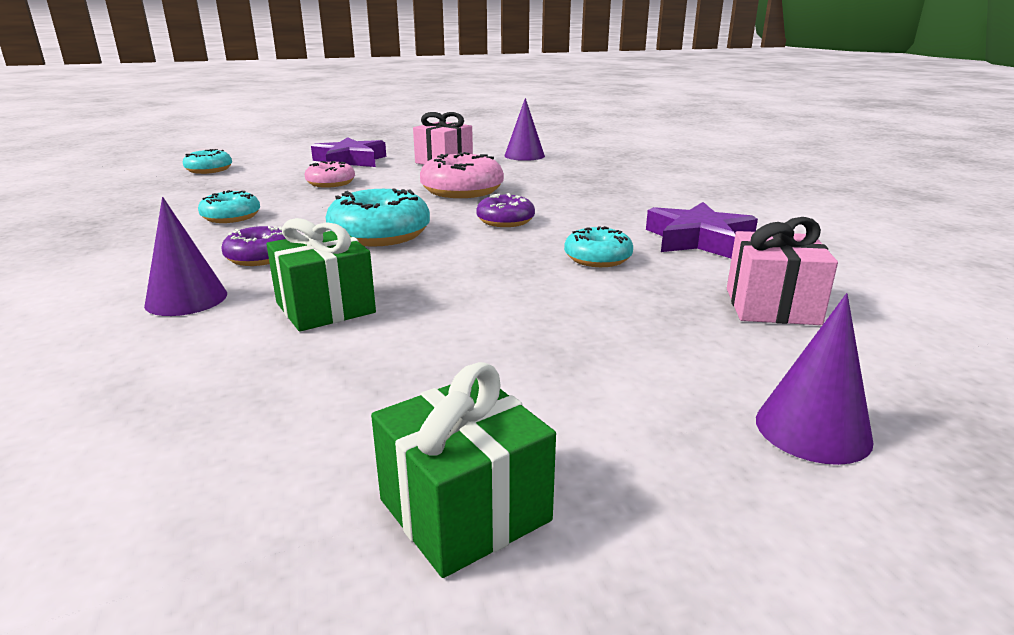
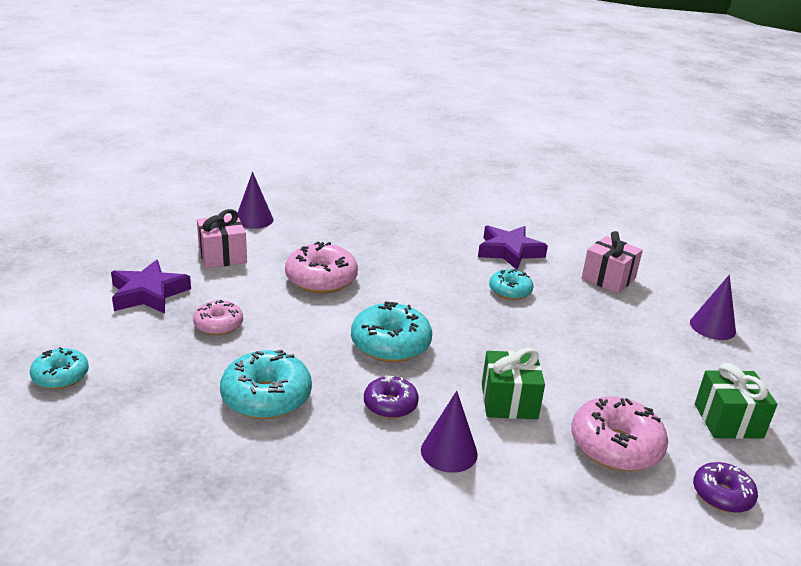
camera: 60 degrees left, 5 degrees up
turquoise donut [198,190,260,223] -> turquoise donut [220,350,312,419], size x1.64
purple donut [476,193,535,227] -> purple donut moved to [693,462,758,513]
none -> pink donut [571,397,668,471]

